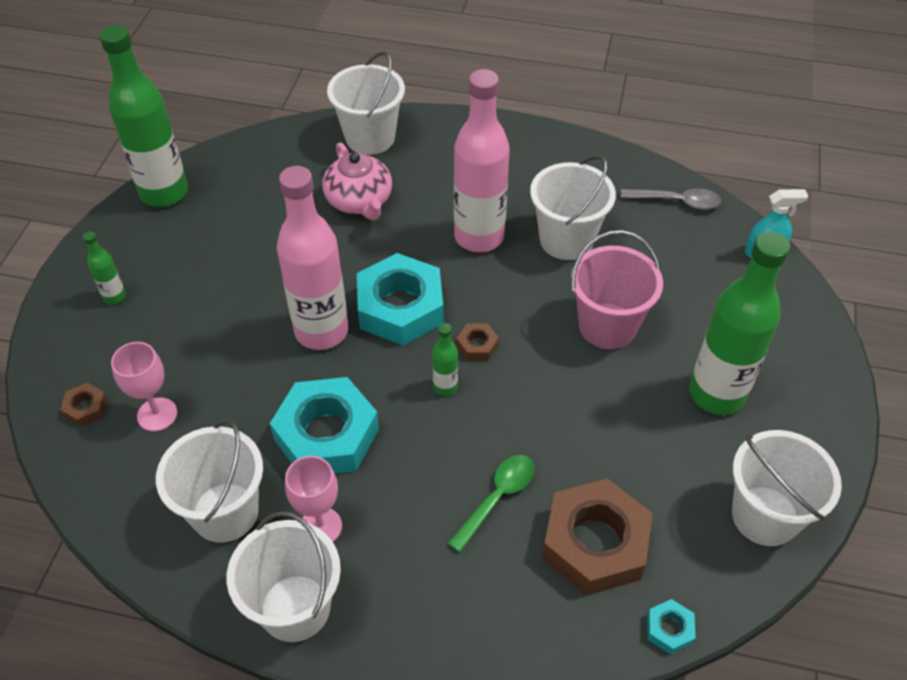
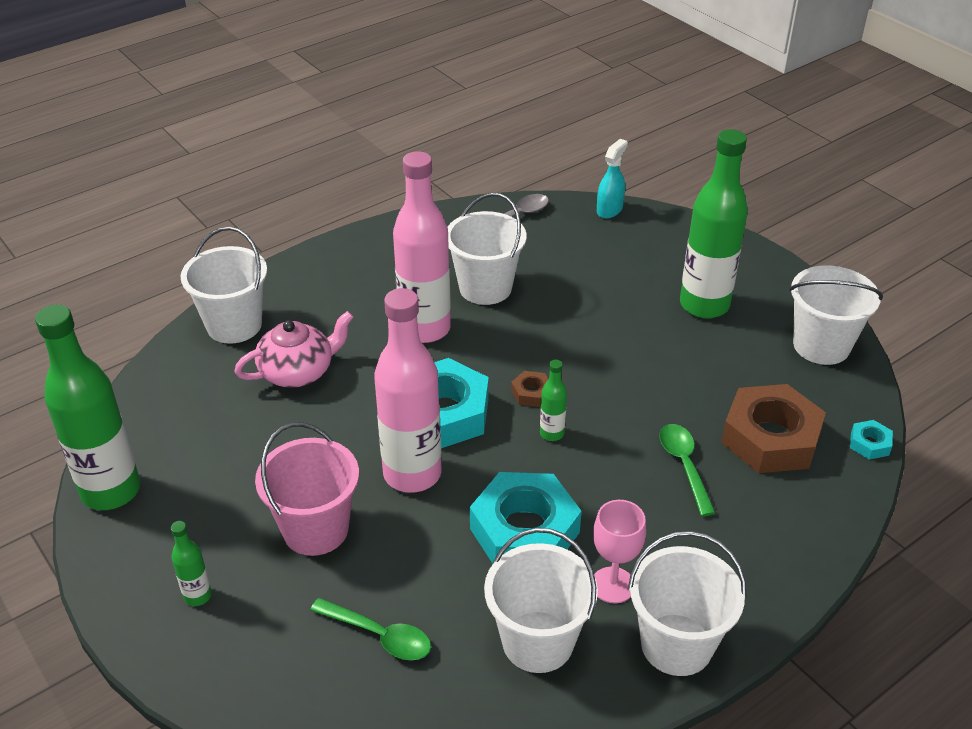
camera: 50 degrees left, 10 degrees down
brown nut [60,383,108,427] -> none
pink goblet [111,342,177,432] -> green spoon [310,598,431,660]
pink teapot [322,142,392,220] -> pink teapot turned 45 degrees counterclockwise [234,311,353,388]
pink bucket [571,230,663,349] -> pink bucket moved to [255,422,359,556]

